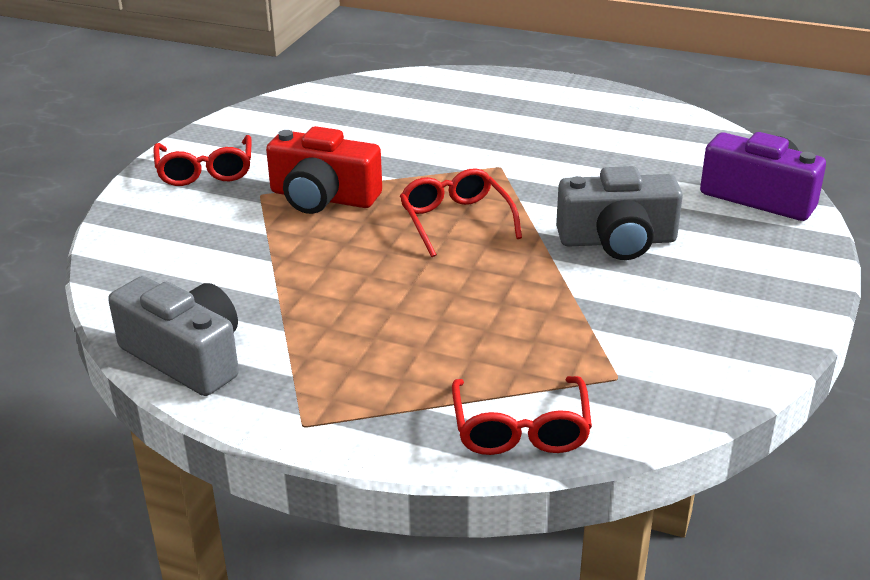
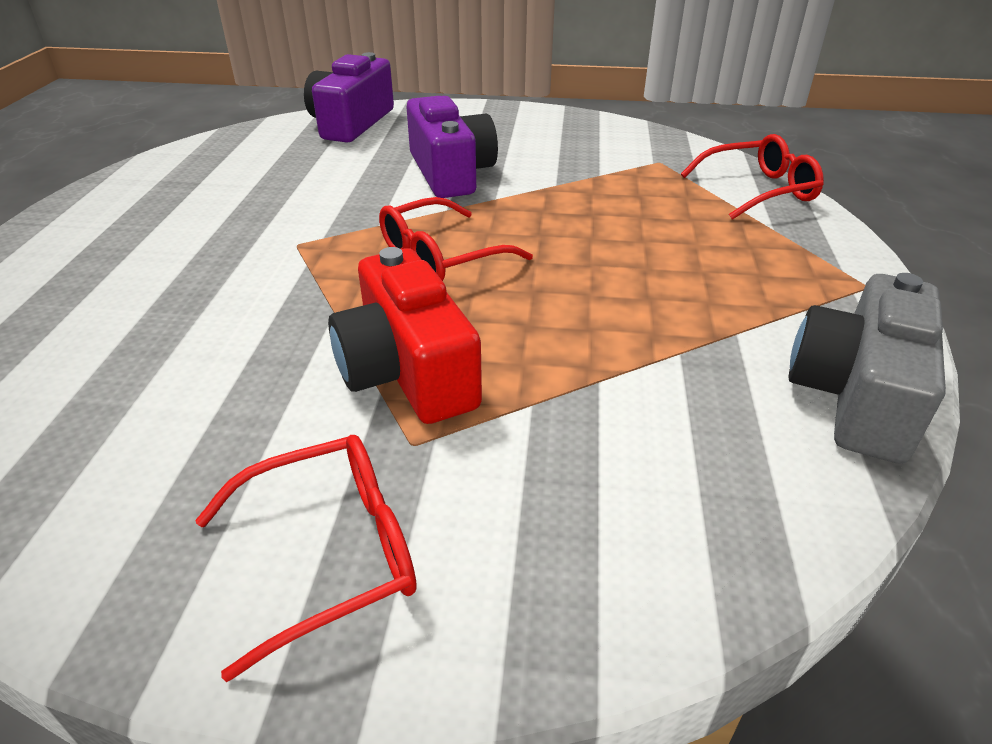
camera: 105 degrees left, 5 degrees up
red camera [266,126,382,214] -> red camera turned 150 degrees clockwise [328,247,482,424]
grey camera [556,166,683,260] -> purple camera [407,96,498,198]

